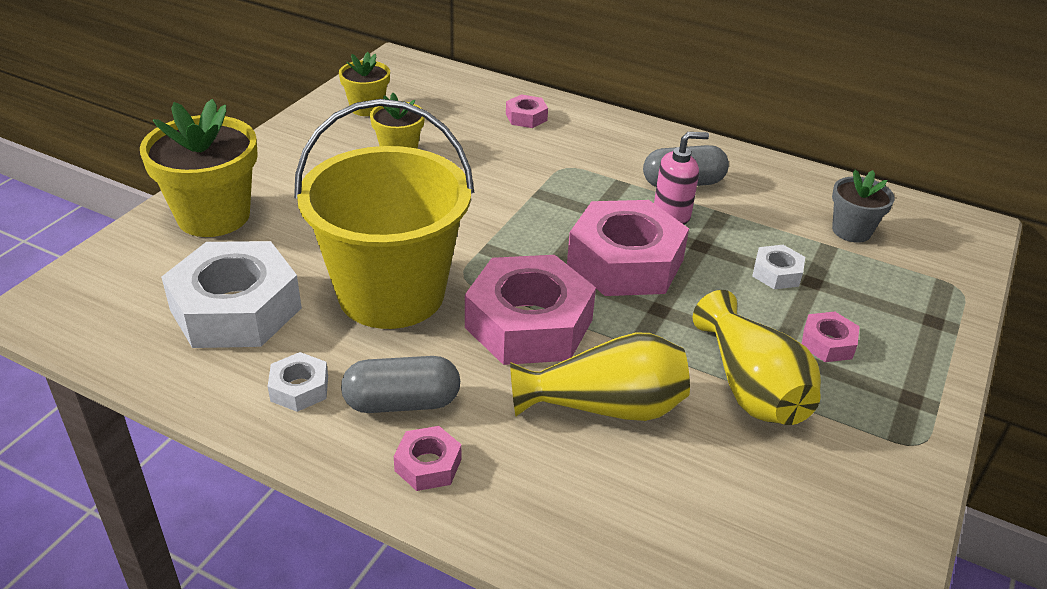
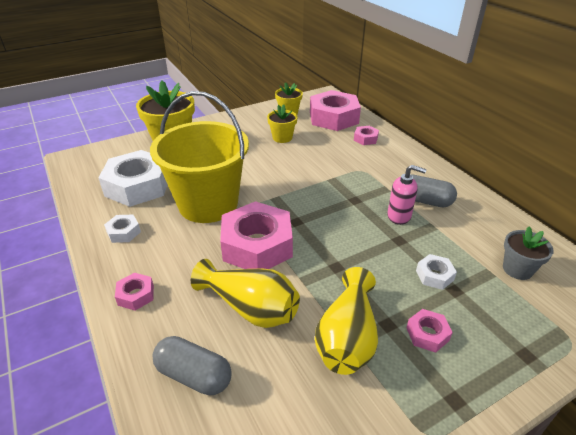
camera: 35 degrees right, 0 degrees up
grey capsule [341,356,460,413] -> grey capsule moved to [152,336,232,395]
pink nut [567,200,689,296] -> pink nut moved to [310,90,361,131]

